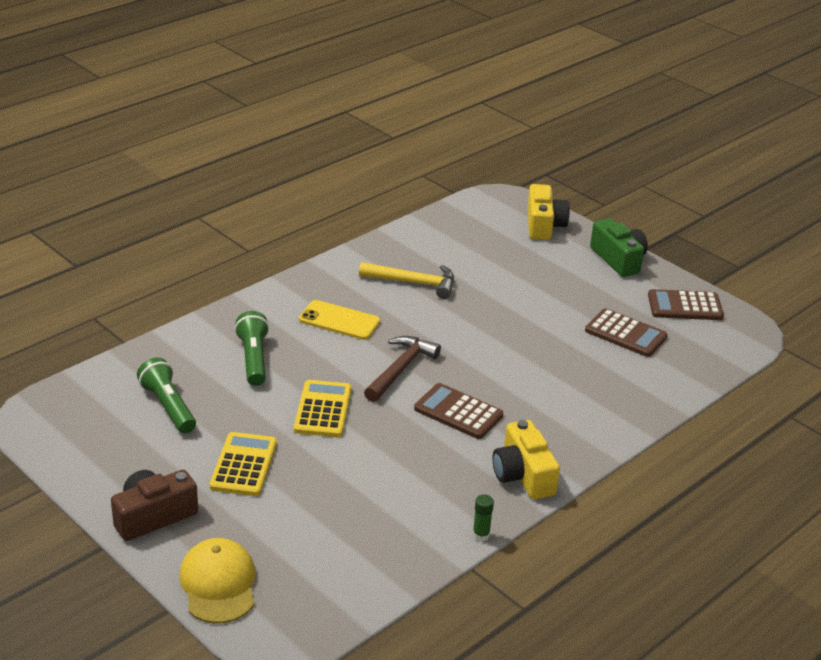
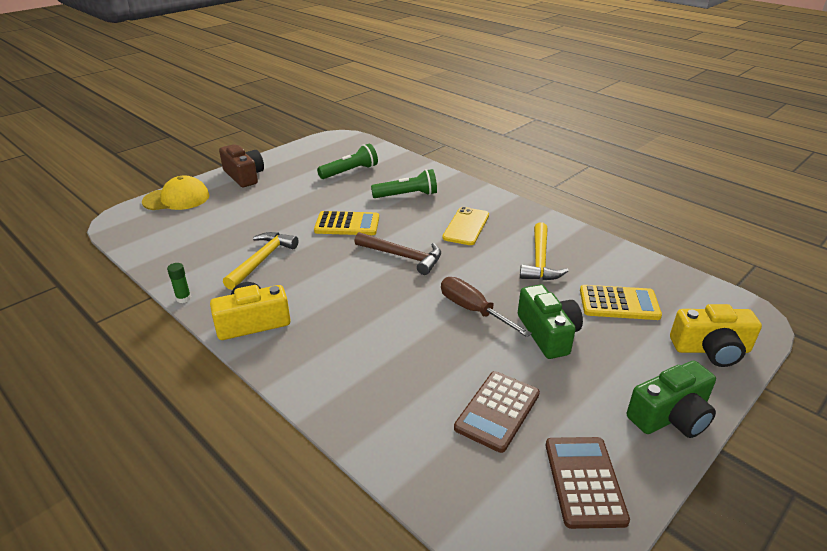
camera: 90 degrees right, 0 degrees up
yellow calculator [210,432,277,496] -> yellow calculator moved to [580,285,662,320]
brown calculator [414,383,503,439] -> none
none -> yellow hammer [223,232,298,290]
none -> brown screwdriver [441,277,532,337]
none -> green camera [518,284,583,359]

